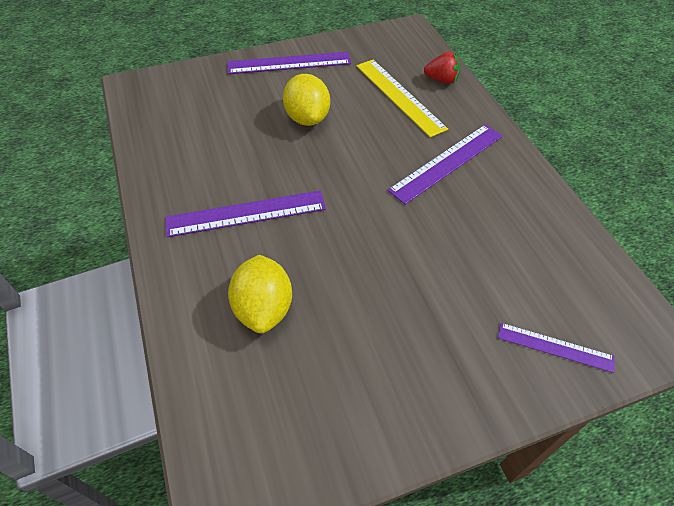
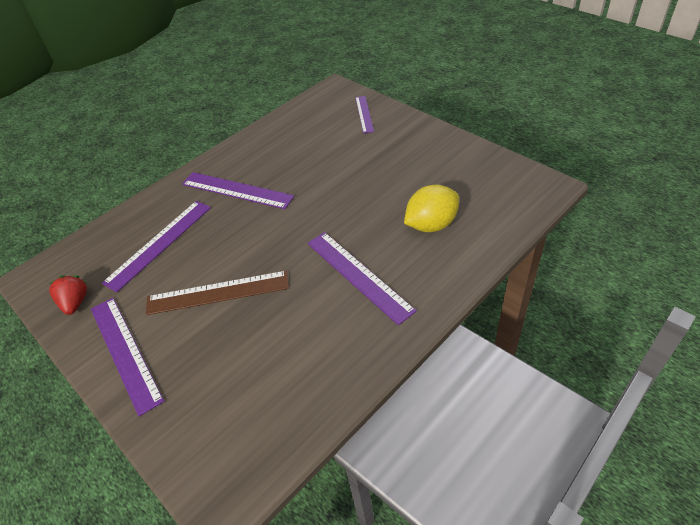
camera: 110 degrees left, 5 degrees down
yellow lemon [283,74,330,126] -> brown ruler [146,270,289,315]
yellow ruler [356,60,448,137] -> purple ruler [102,201,211,292]
red strawberry [424,52,460,84] -> red strawberry moved to [49,275,87,315]

